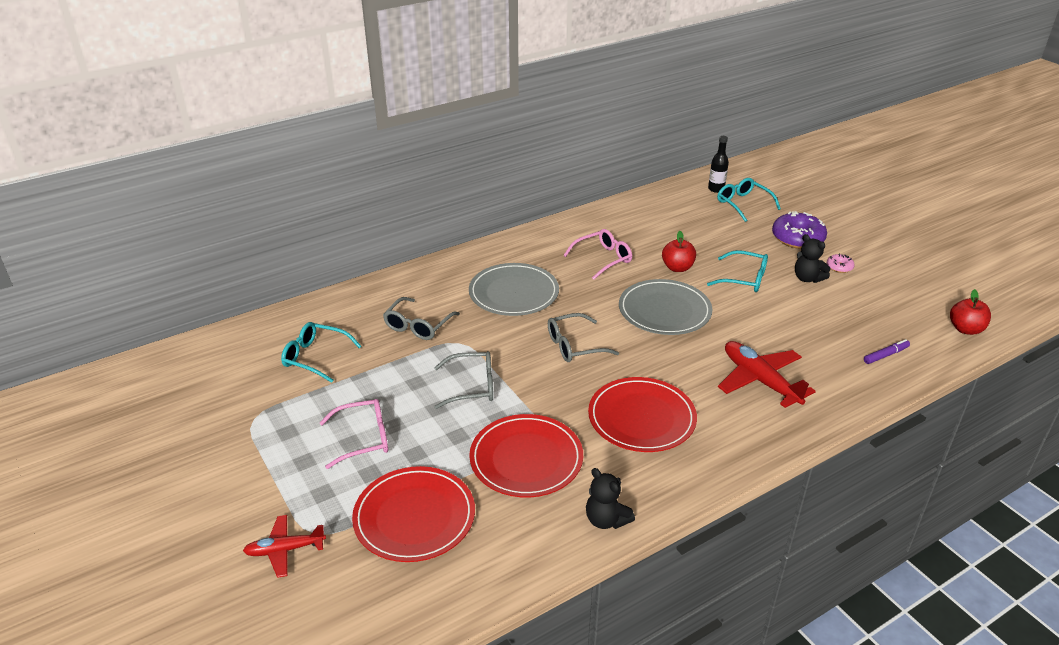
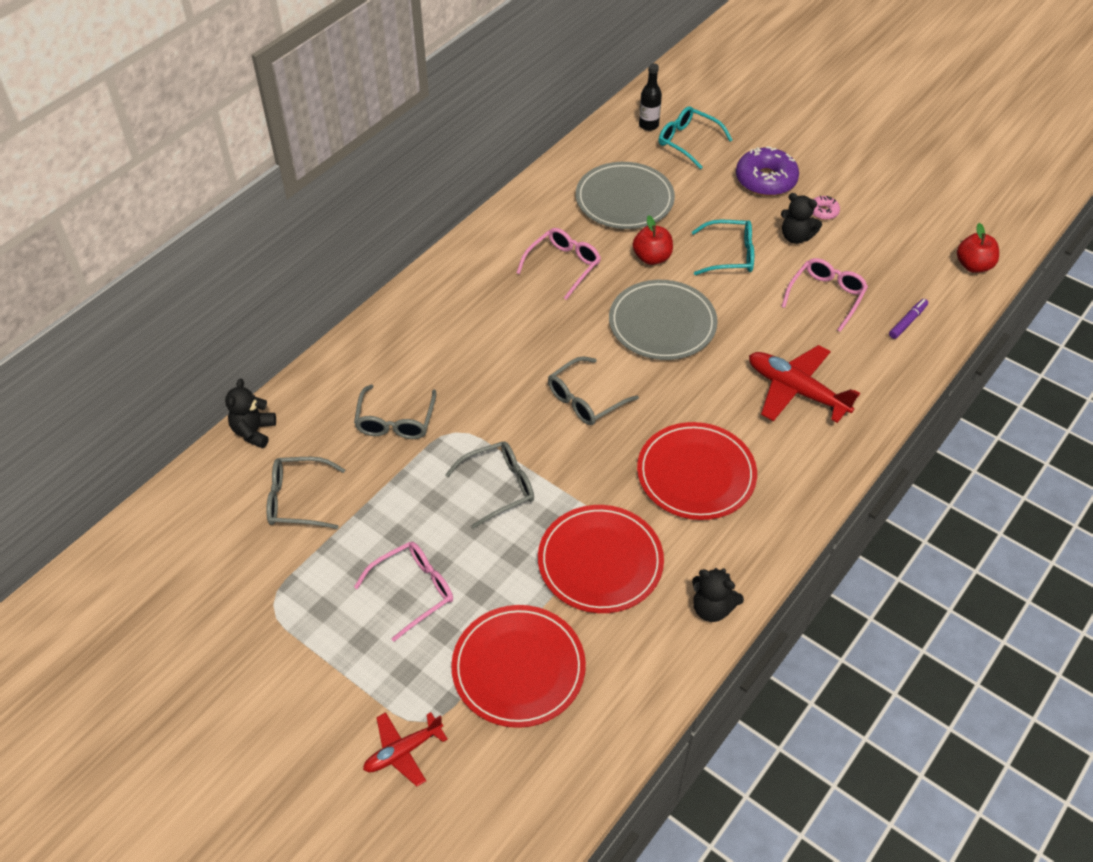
camera: 20 degrees left, 15 degrees up
turquoise glasses [281,322,361,383] -> grey glasses [266,457,345,529]
grey plate [469,263,559,316] -> grey plate moved to [576,162,675,229]
none -> black teddy bear [225,379,276,448]
none -> pink glasses [781,258,868,332]

